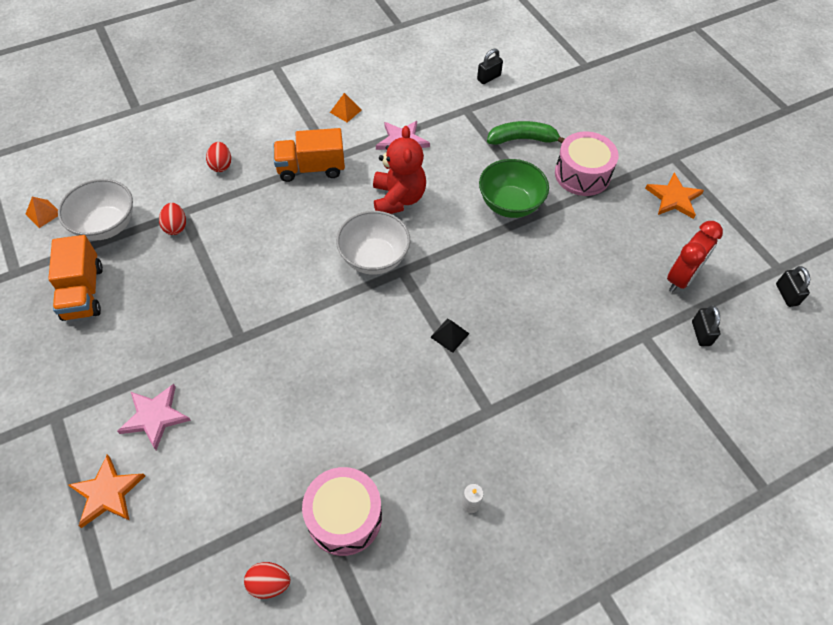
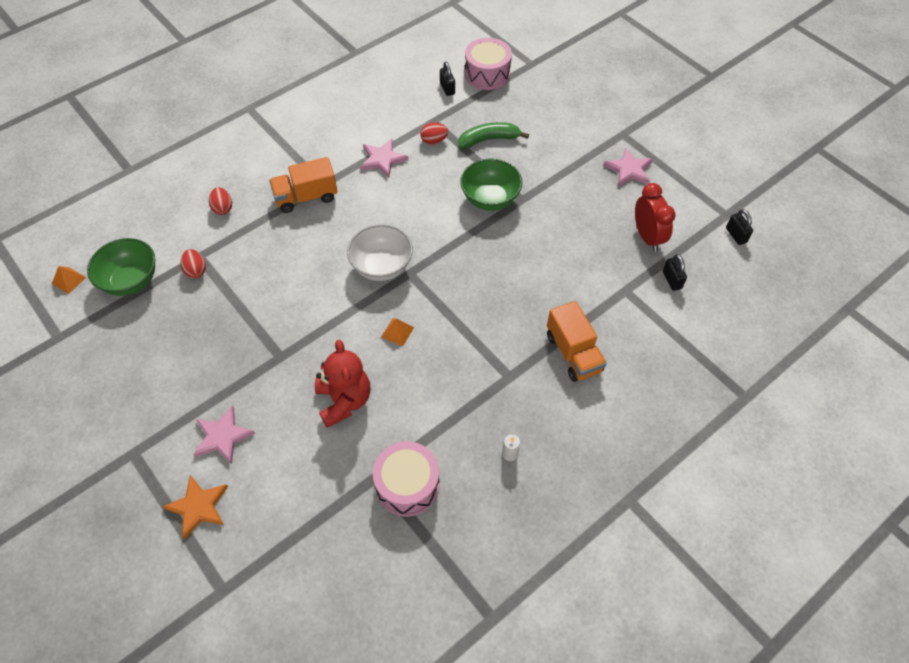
camera: 10 degrees left, 0 degrees up
orange truck [48,235,103,321] -> orange truck moved to [547,301,607,382]
white bowl [58,179,133,241] -> green bowl [87,238,156,296]
red egg [244,562,290,599] -> red egg moved to [420,123,448,144]
orange pyramid [330,93,362,122] -> orange pyramid moved to [381,318,414,346]
red teddy bear [373,126,426,214] -> red teddy bear moved to [315,340,370,428]
black pyramid [430,319,469,353] -> none
black padlock [477,48,503,84] -> black padlock turned 60 degrees counterclockwise [440,62,455,96]
pink drum [555,132,619,196] -> pink drum moved to [465,38,512,90]
orange star [645,173,704,219] -> pink star [603,147,653,187]
red clock [667,221,723,292] -> red clock turned 45 degrees counterclockwise [635,183,675,251]

